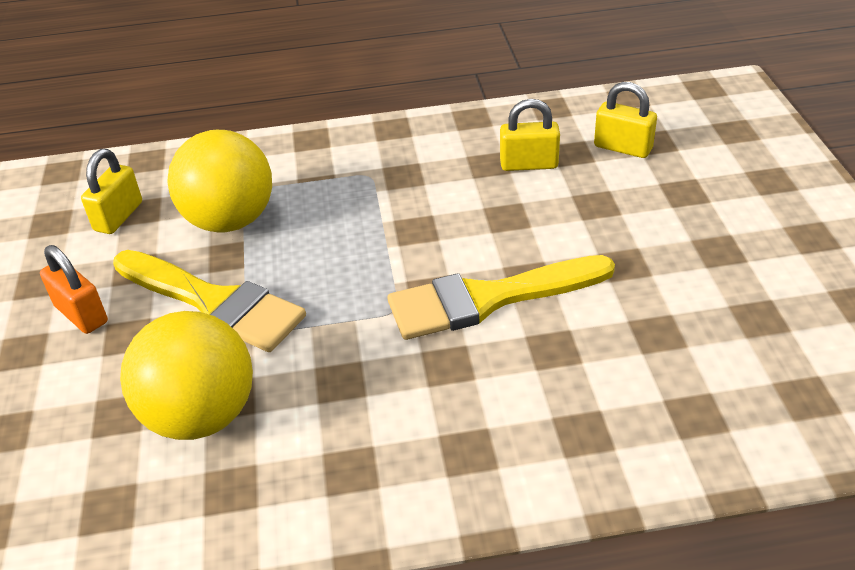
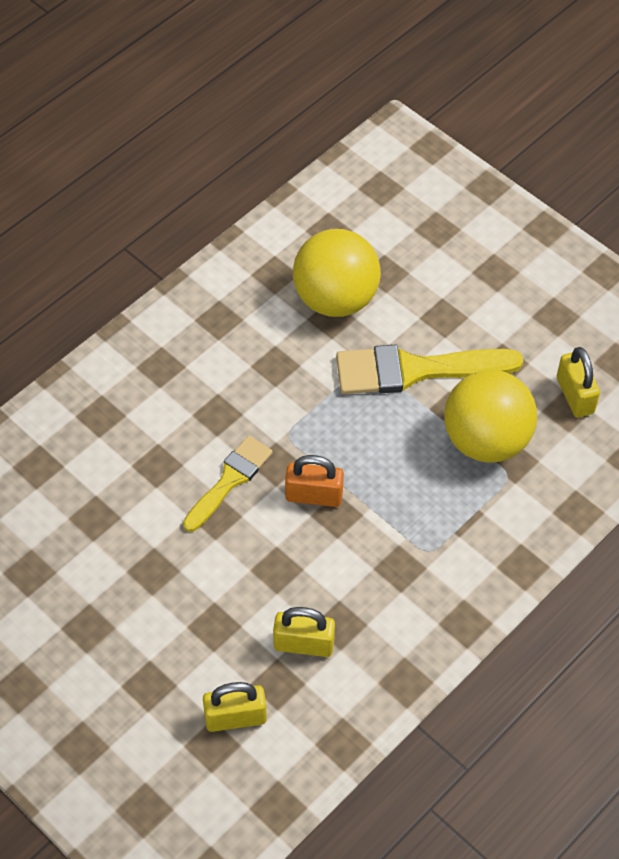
camera: 140 degrees right, 15 degrees up
orange padlock [40,245,108,334] -> orange padlock moved to [285,455,344,507]
yellow brush [387,255,615,340] -> yellow brush [183,436,273,532], size x0.63
yellow padlock [500,99,560,171] -> yellow padlock turned 45 degrees clockwise [273,607,335,657]

